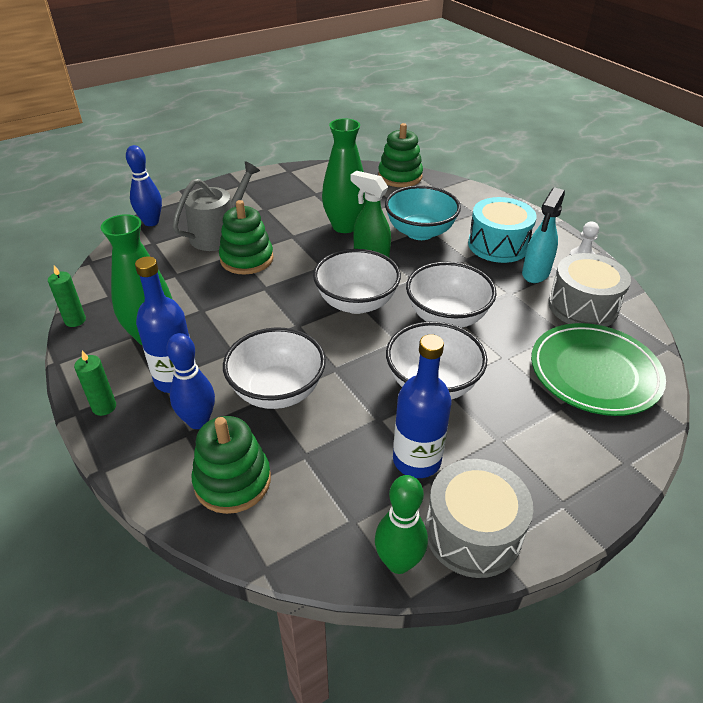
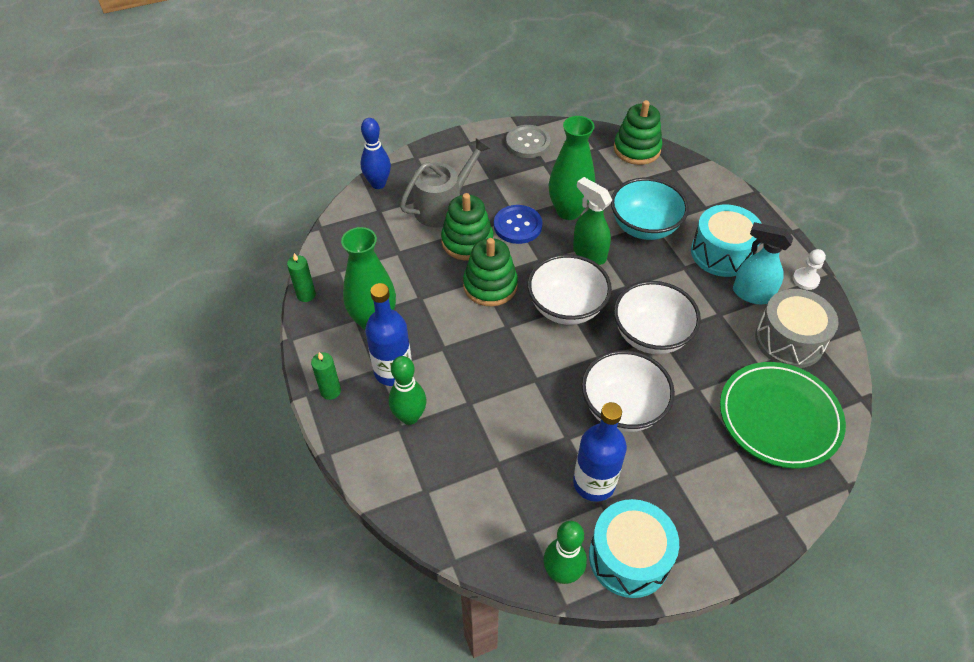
camera: 10 degrees right, 10 degrees up
blue bowling pin [166,333,215,429] -> green bowling pin [389,356,426,425]
green stacking toy [192,416,271,514] -> green stacking toy moved to [463,238,518,306]
white bowl [223,327,326,409] -> none
grey drum [425,459,533,578] -> turquoise drum [589,499,679,598]
turquoise spray bottle [522,187,565,283] -> turquoise spray bottle turned 75 degrees clockwise [733,222,793,304]
none -> blue button [494,205,543,244]
none -> grey button [506,125,551,158]

